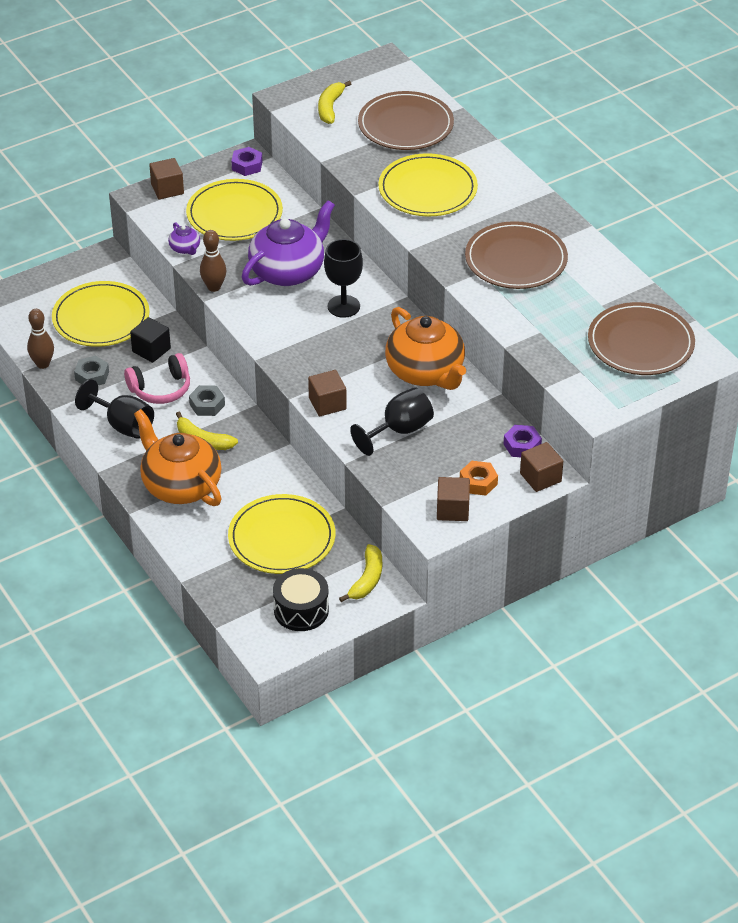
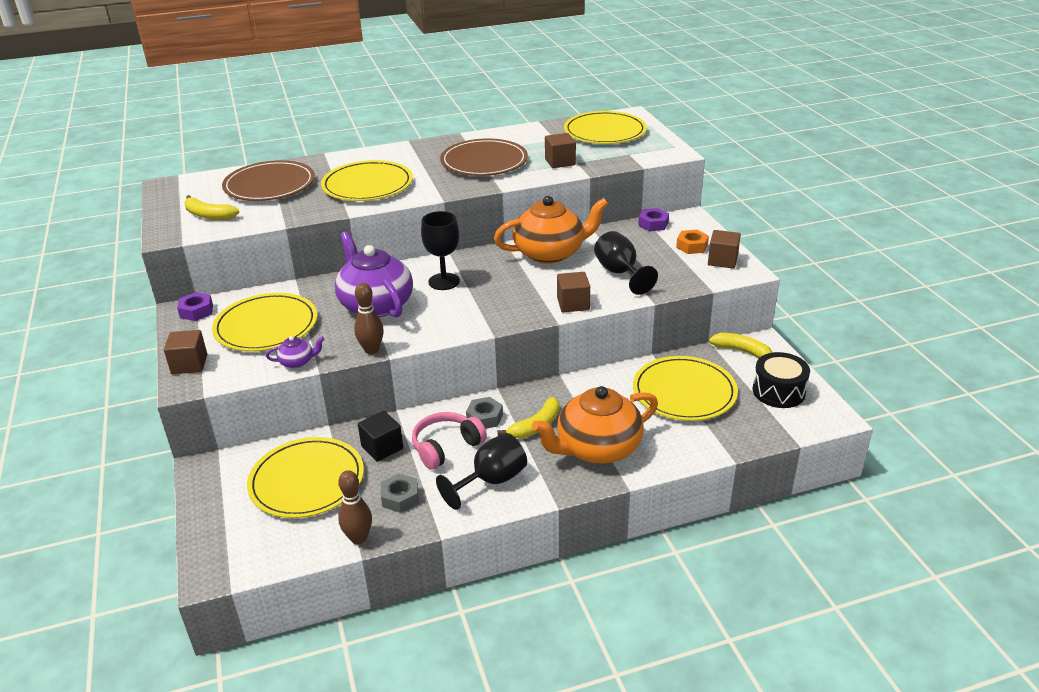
camera: 75 degrees left, 10 degrees down
pink headphones [124,353,190,404] -> pink headphones turned 120 degrees counterclockwise [412,412,487,470]
brown cube [520,442,563,492] -> brown cube moved to [545,133,576,168]
brown plate [588,302,695,375] -> yellow plate [564,111,647,144]

